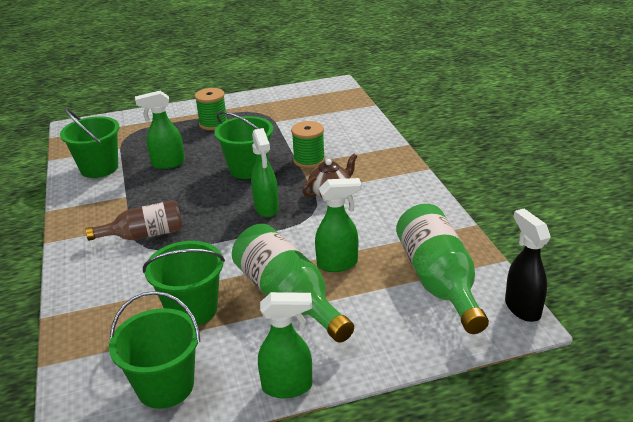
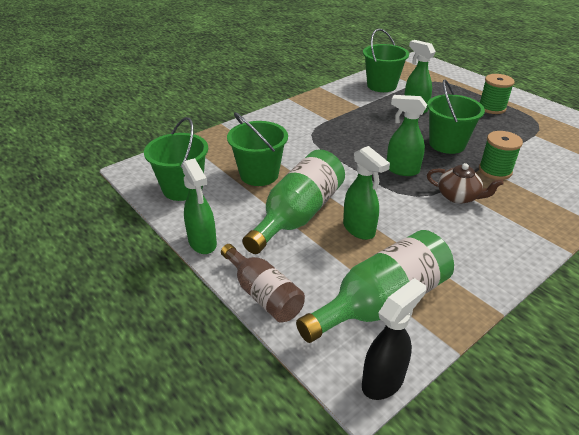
camera: 65 degrees right, 5 degrees up
brown bottle [85,200,183,241] -> brown bottle moved to [221,244,305,322]
green spray bottle [251,128,279,217] -> green spray bottle turned 60 degrees clockwise [387,95,427,176]

